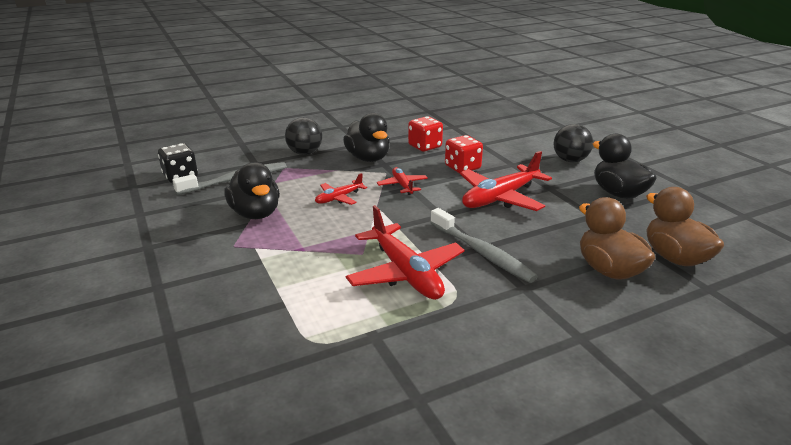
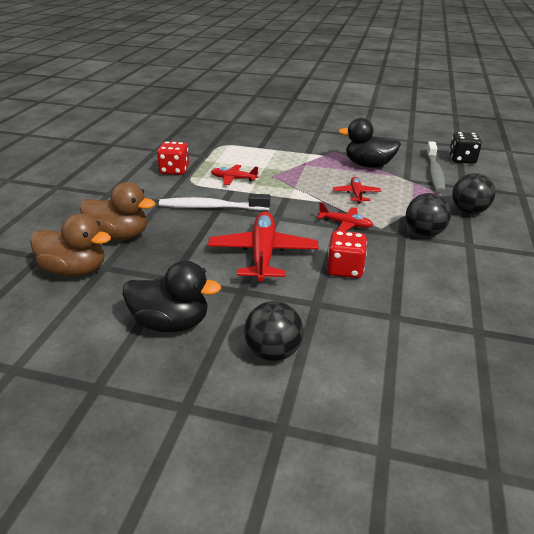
camera: 130 degrees right, 5 degrees up
black duck [343,113,390,162] -> black ball [406,193,451,237]
red plane [346,205,464,300] -> red plane [211,165,258,185], size x0.53
red dice [408,116,443,151] -> red dice moved to [157,141,189,175]
grey toothbrush [430,208,538,283] -> white toothbrush [159,194,270,210]

